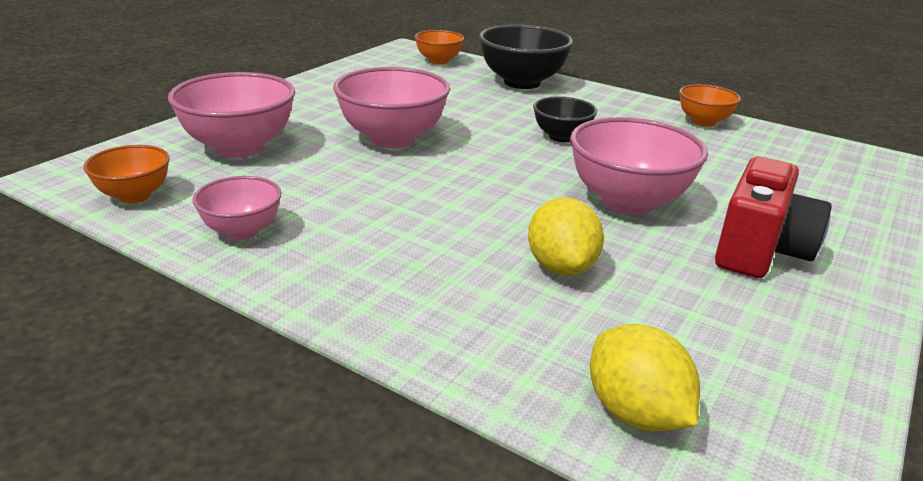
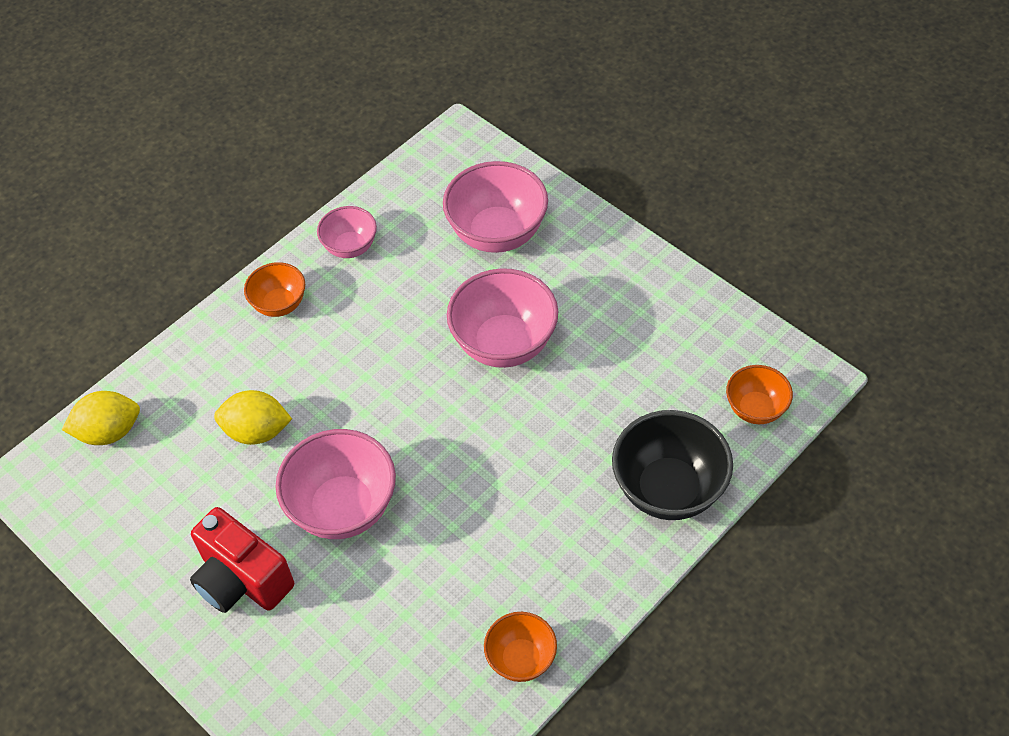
camera: 105 degrees right, 25 degrees up
orange bowl [83,145,170,203] -> orange bowl moved to [244,262,305,317]
black bowl [533,96,597,142] -> none

